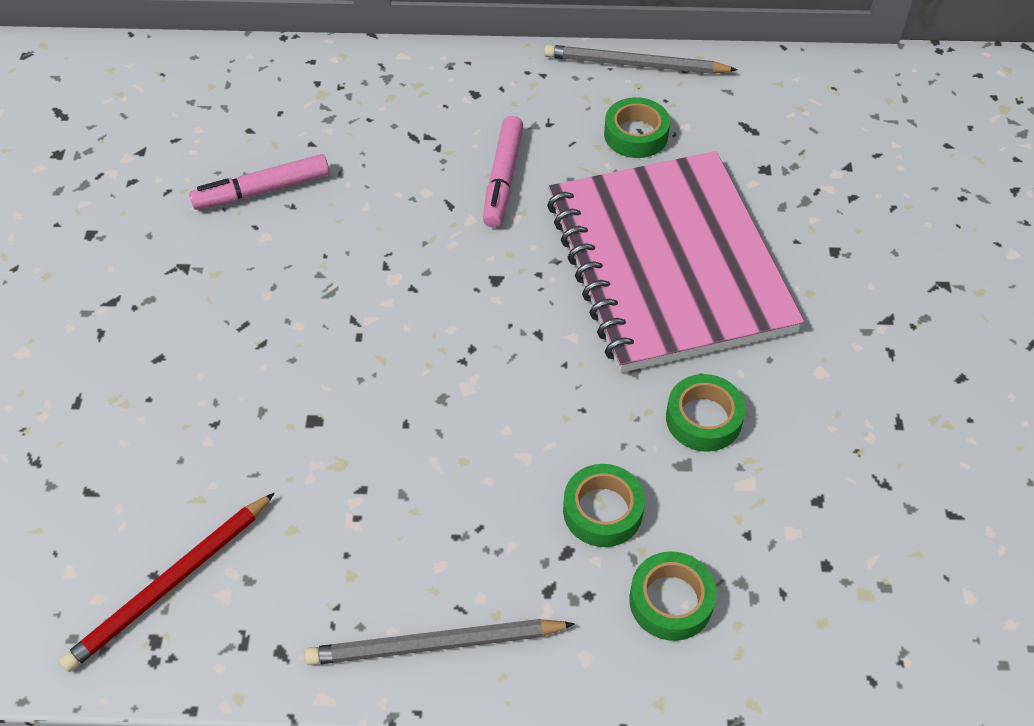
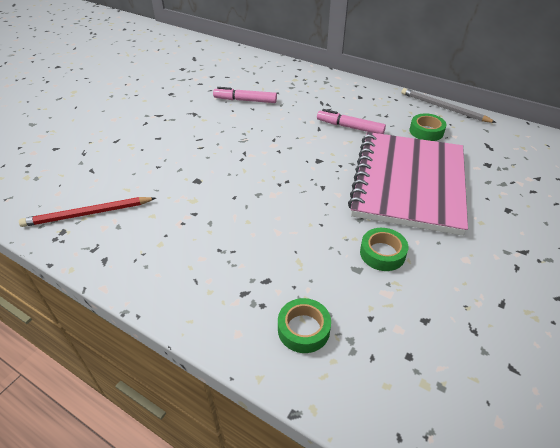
camera: 30 degrees right, 10 degrees down
grey pencil [305,619,575,665] -> none
pink marker [483,116,523,228] -> pink marker turned 75 degrees clockwise [317,109,386,134]
green tape [563,464,645,547] -> none

